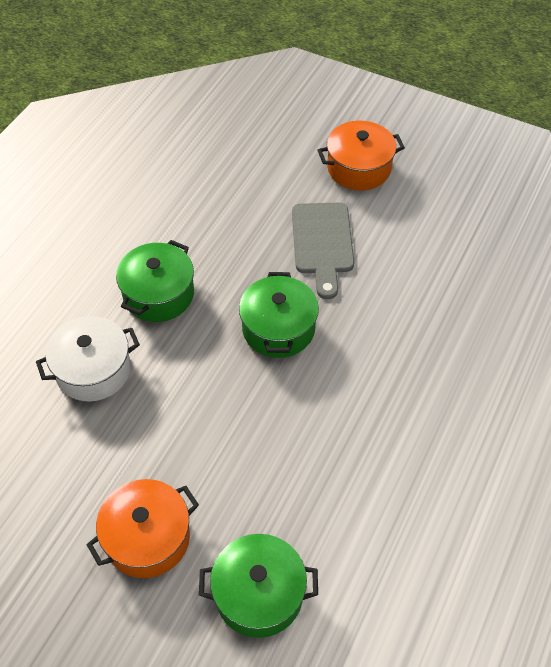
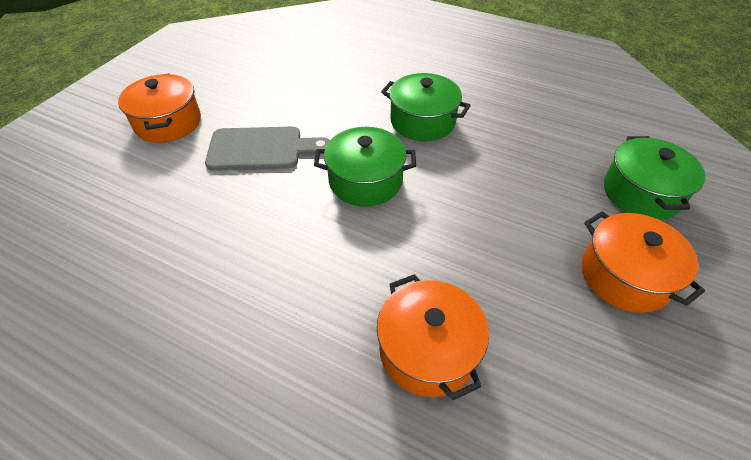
camera: 90 degrees left, 5 degrees down
white pot [36,316,140,402] -> orange pot [377,274,489,400]
green pot [116,240,194,322] -> green pot moved to [381,73,471,141]

